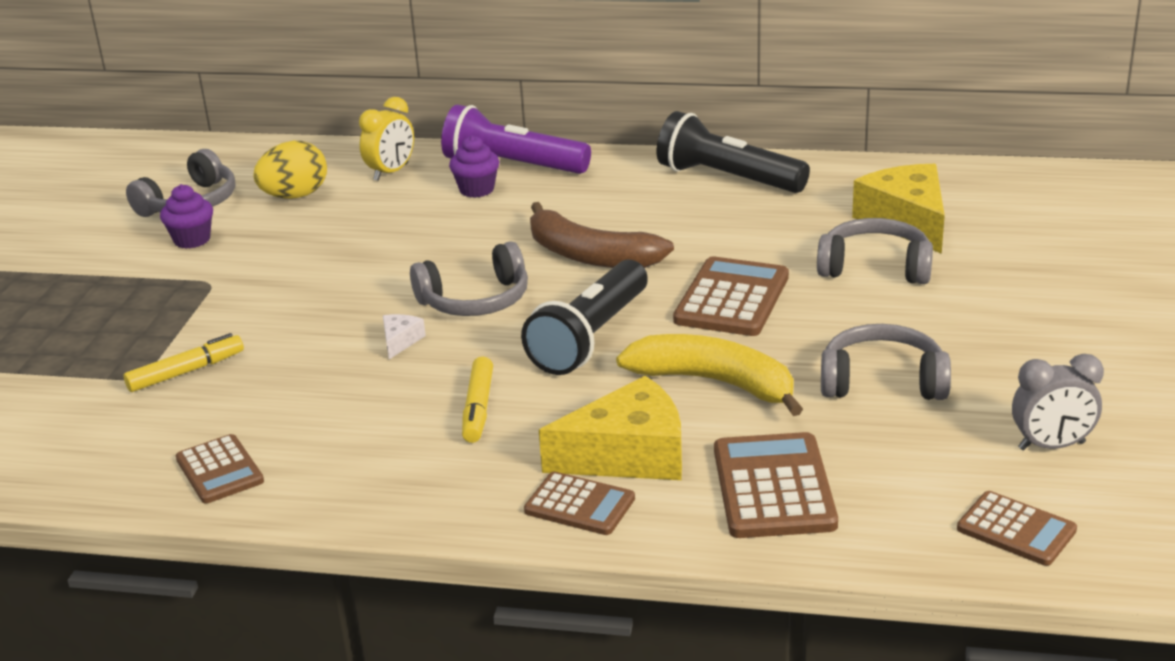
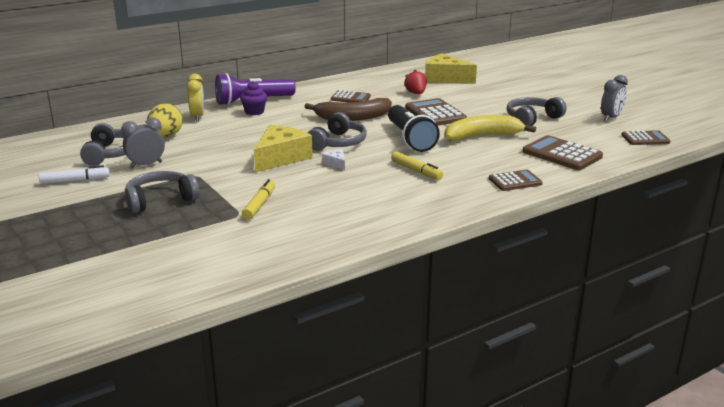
camera: 45 degrees left, 5 degrees down
purple cupcake [160,184,213,248] -> grey clock [121,117,165,168]
brown calculator [176,434,264,503] -> brown calculator moved to [331,90,371,103]
yellow cheese [539,376,682,480] -> yellow cheese moved to [254,125,313,172]
black flashlight [657,111,810,193] -> none
grey headphones [817,218,933,284] -> grey headphones moved to [125,171,199,213]
none -> white marker [39,165,110,184]
none -> red strawberry [404,69,427,94]

